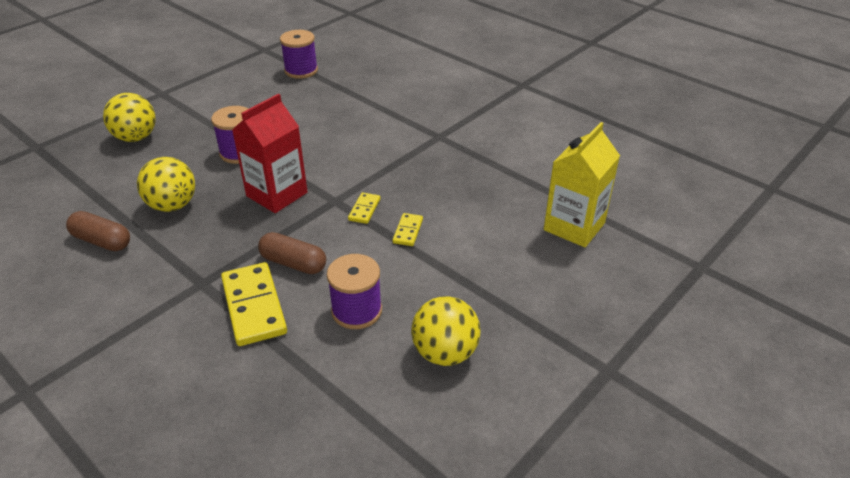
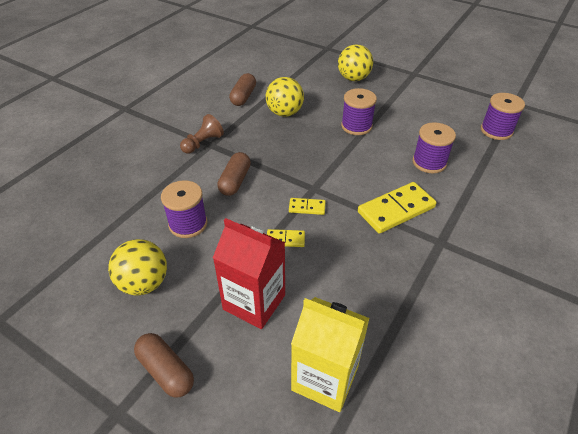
camera: 80 degrees right, 5 degrees up
yellow domino [221,262,287,346] -> yellow domino moved to [358,182,437,234]
red carton [232,93,308,213] -> red carton moved to [213,218,285,329]
none -> brown capsule [134,333,194,398]
none -> brown pawn [180,114,224,154]
none -> purple spool [413,122,456,173]

